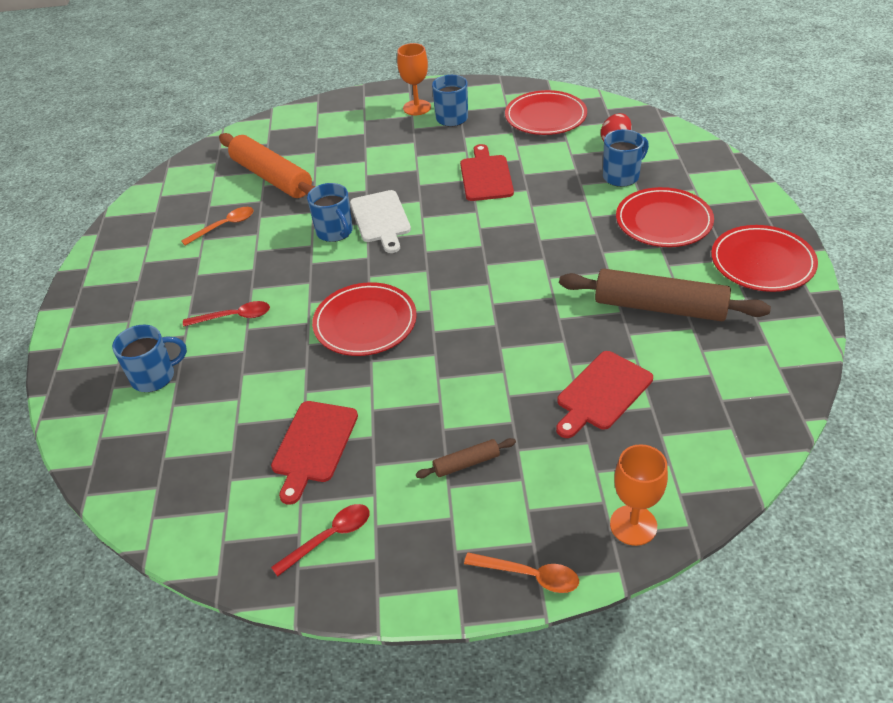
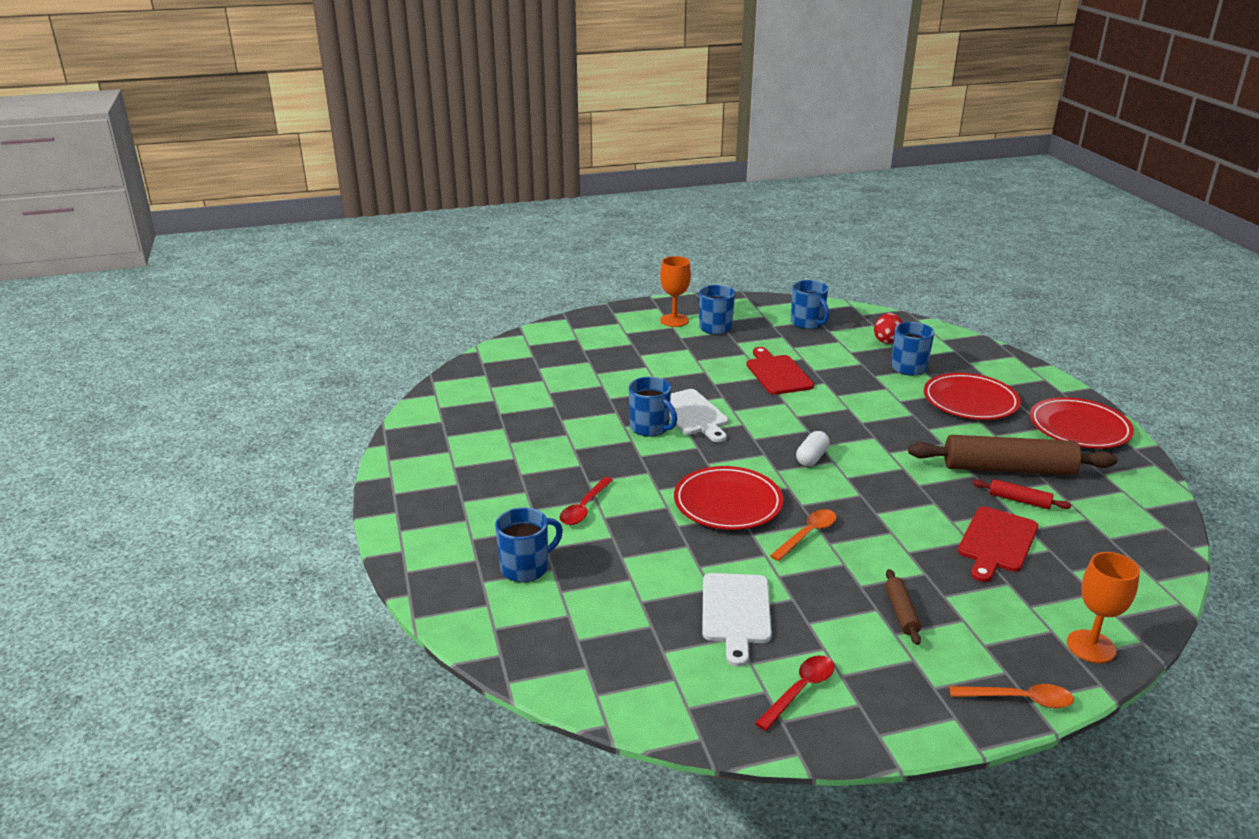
camera: 15 degrees left, 15 degrees down
orange spoon [181,207,254,245] -> orange spoon moved to [770,509,837,561]
red spoon [183,301,270,327] -> red spoon turned 135 degrees clockwise [559,477,613,525]
orange rolling pin [219,133,316,198] -> none
red cutting board [271,401,358,505] -> white cutting board [702,573,772,667]
brown rolling pin [416,438,516,478] -> brown rolling pin turned 60 degrees counterclockwise [885,569,921,645]
red plate [505,90,587,135] -> blue mug [791,280,829,329]
none -> white capsule [796,431,830,466]
none -> red rolling pin [972,479,1071,509]

